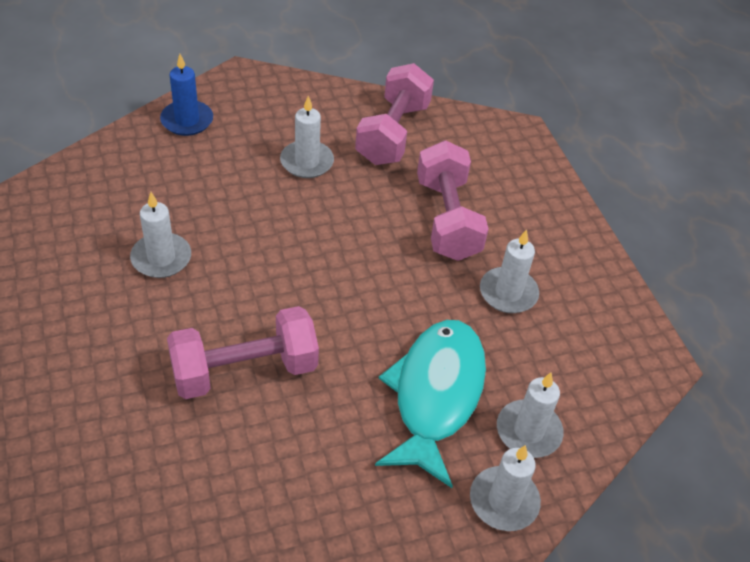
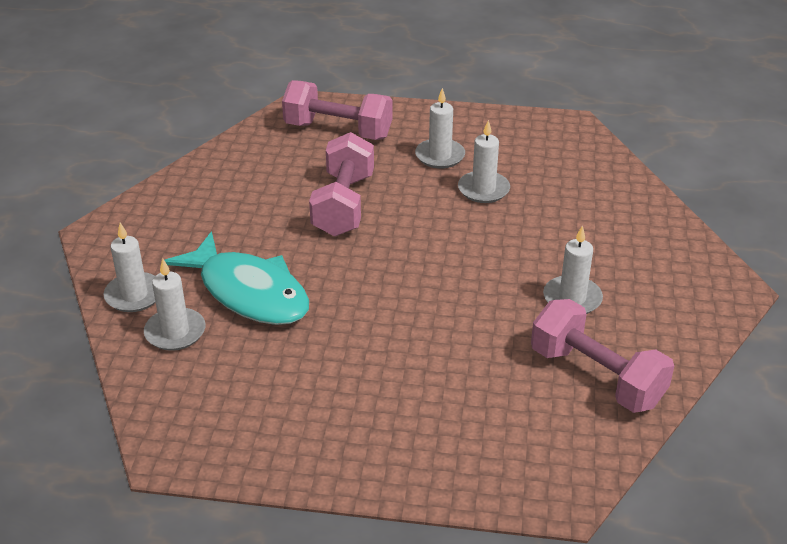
camera: 120 degrees right, 10 degrees down
blue candle [160,54,213,136] -> none
pink dumbbell [417,140,489,261] -> pink dumbbell moved to [282,80,393,140]
white candle [480,229,539,313] -> white candle moved to [415,88,465,169]

